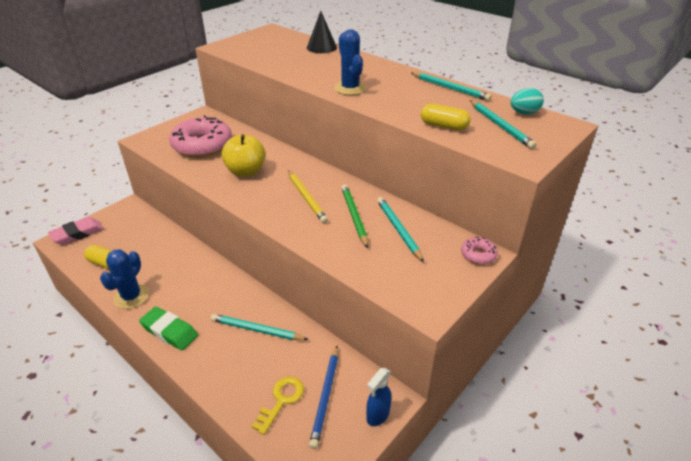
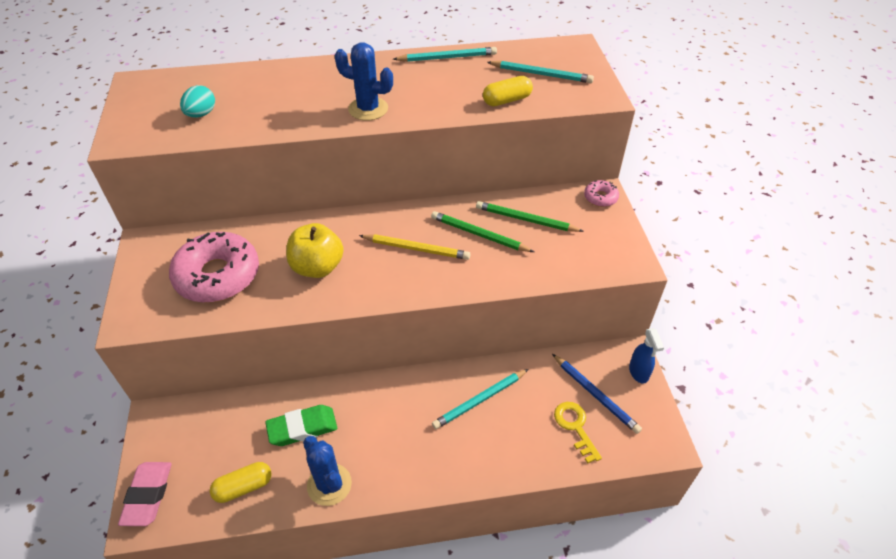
camera: 50 degrees left, 10 degrees up
green eraser [139,307,198,350] -> green eraser moved to [265,405,337,446]
black cone [307,11,337,53] -> none
turquoise pencil [377,197,424,262] -> green pencil [476,201,584,232]
turquoise egg [510,88,544,114] -> turquoise egg moved to [180,85,215,118]

